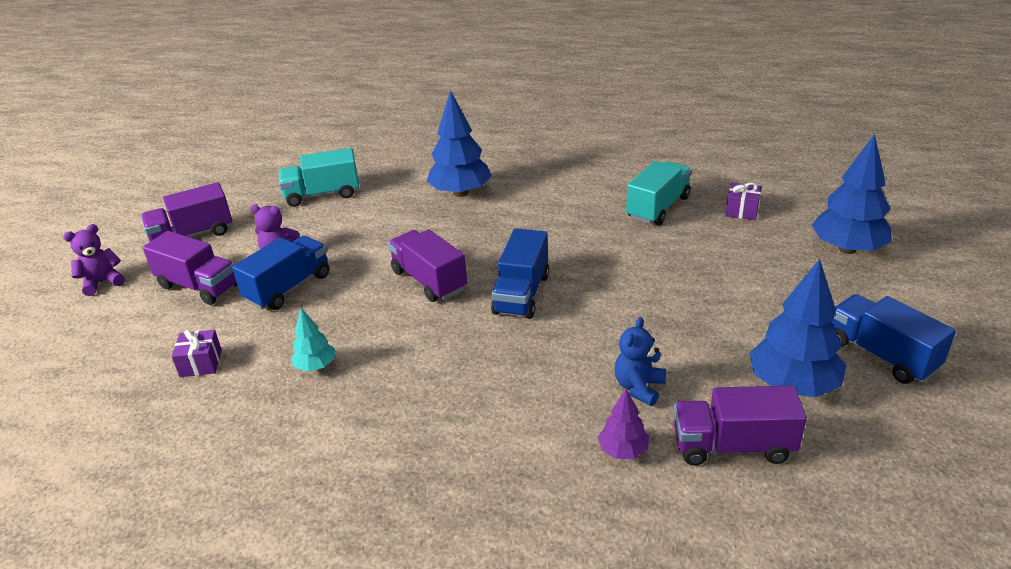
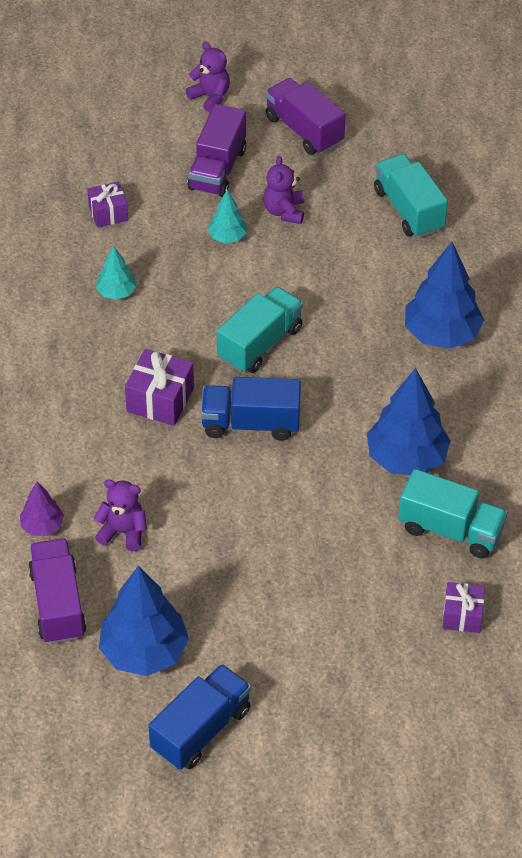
camera: 75 degrees right, 15 degrees up
blue truck [232,236,329,310] -> turquoise tree [207,190,247,243]
purple truck [388,229,467,302] -> turquoise truck [217,287,303,373]
blue teddy bear [614,317,666,406] -> purple teddy bear [94,479,147,551]
blue tree [812,134,892,254] -> blue tree moved to [367,368,451,475]
none -> purple gift [125,349,194,426]

